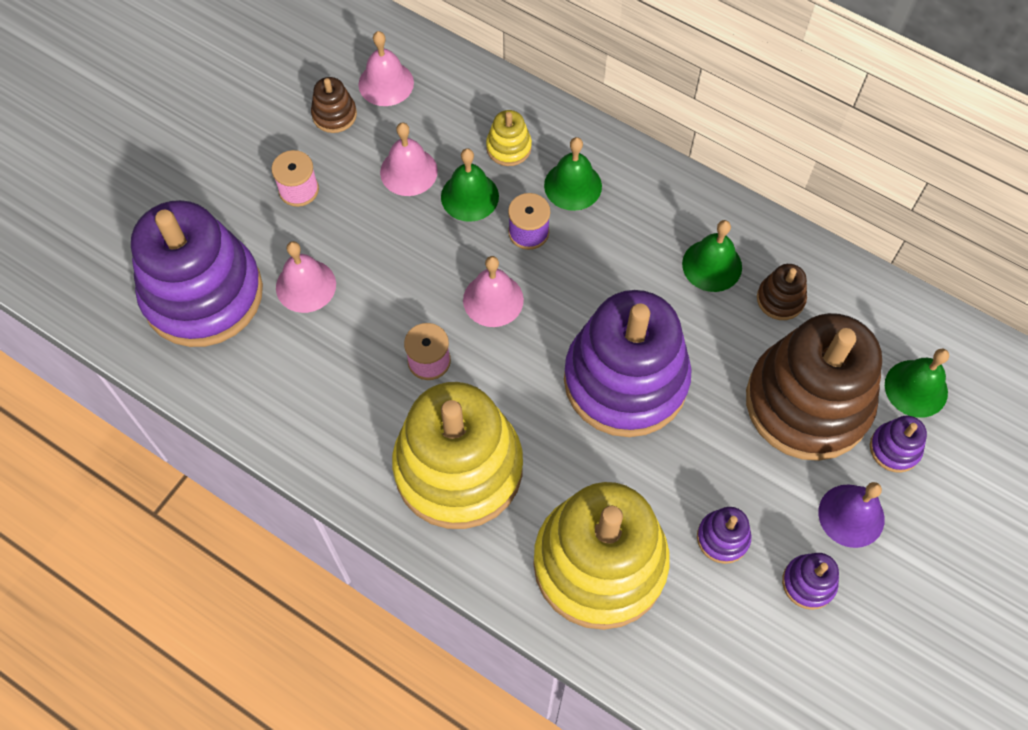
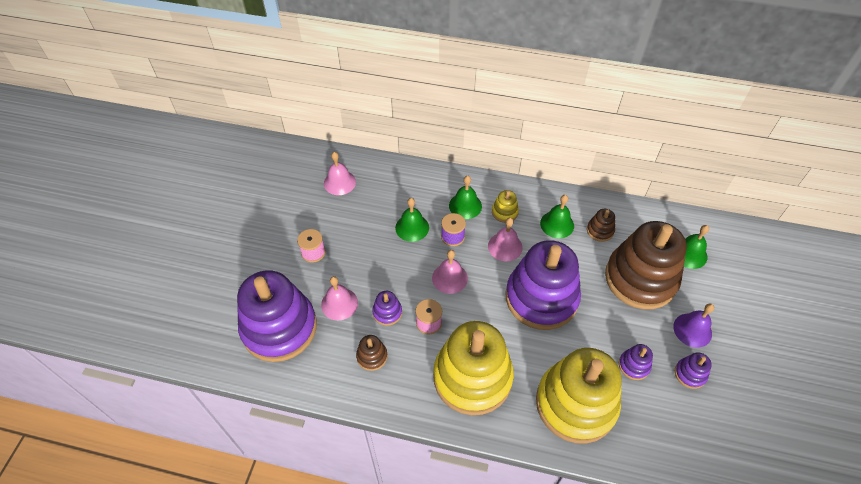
camera: 20 degrees left, 10 degrees down
brown stacking toy [311,77,357,133] -> brown stacking toy moved to [356,335,388,371]
pink bell [380,122,438,196] -> pink bell moved to [488,218,523,261]
yellow stacking toy [486,110,532,166] -> yellow stacking toy moved to [492,190,519,223]
purple stacking toy [870,416,927,472] -> purple stacking toy moved to [372,291,402,326]

